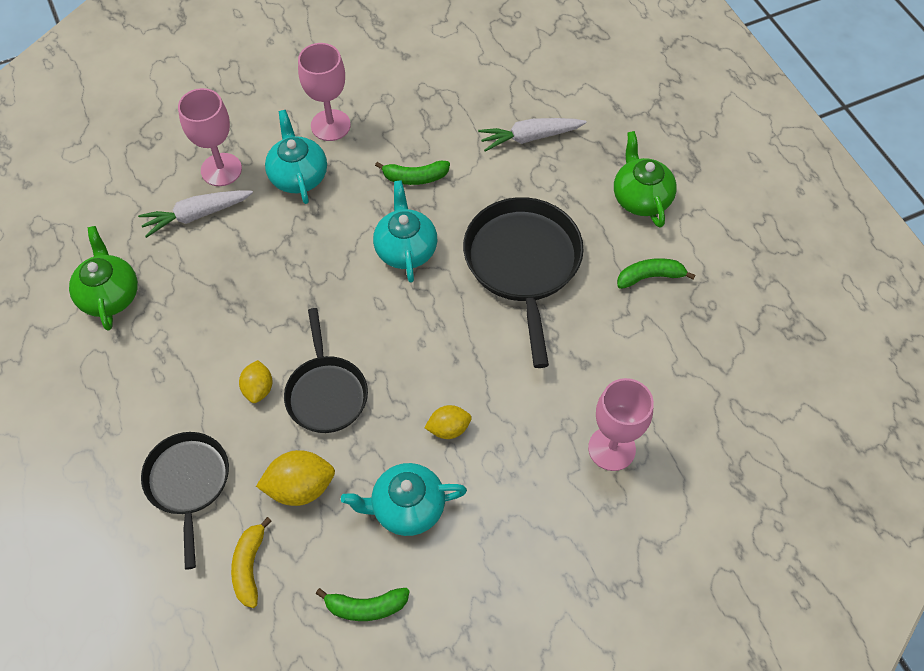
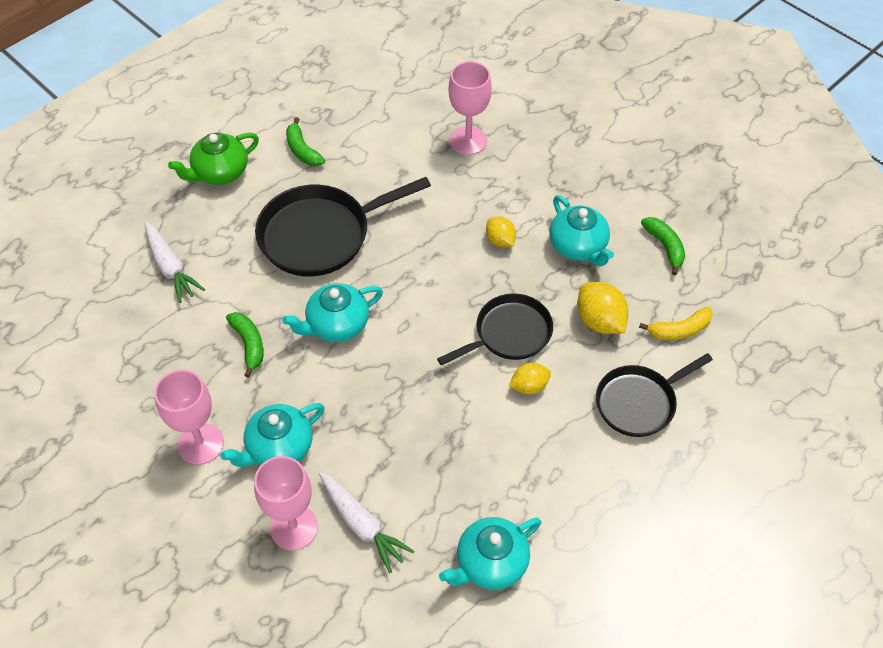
camera: 110 degrees left, 5 degrees down
green teapot [69,226,138,331] -> turquoise teapot [439,517,541,590]

